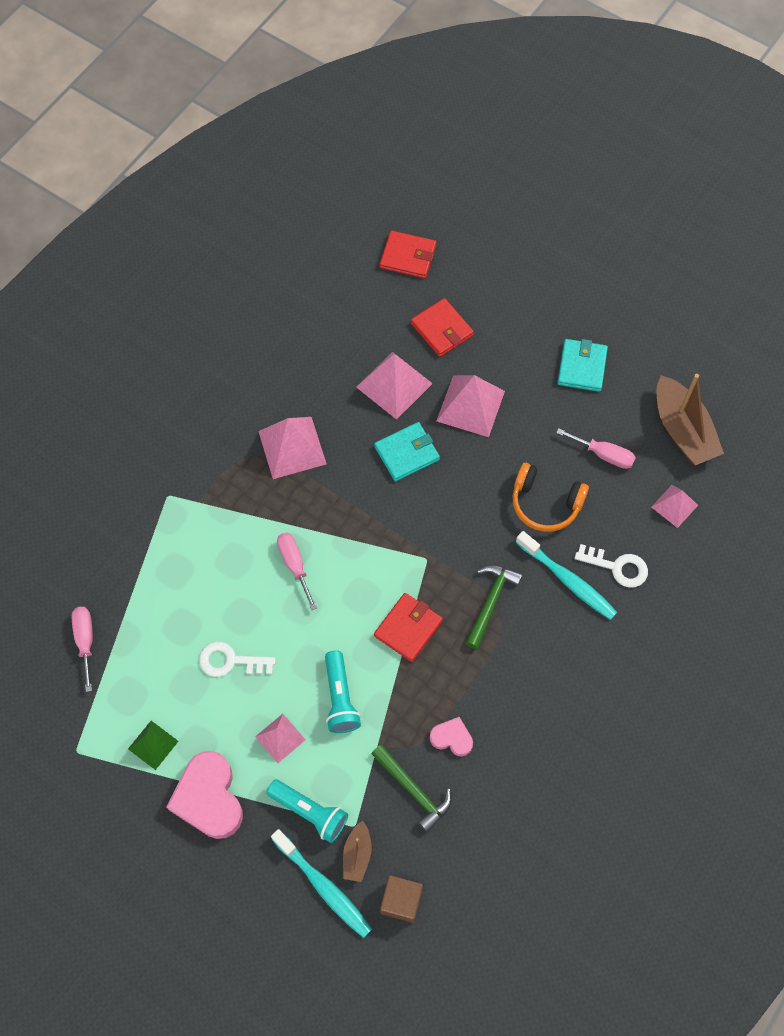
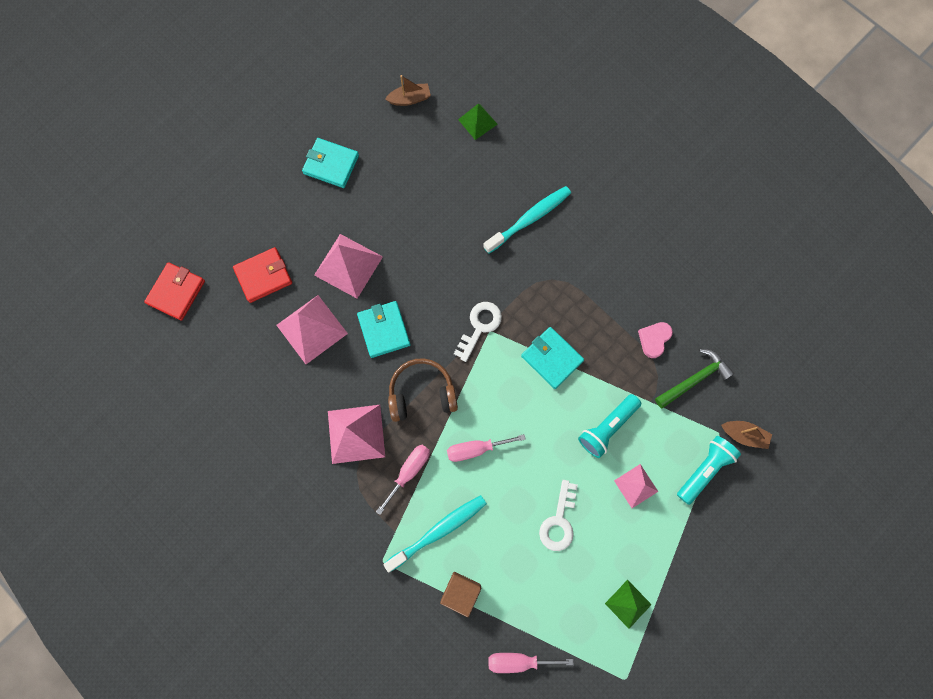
camera: 80 degrees left, 10 degrees up
pink heart [166,751,243,839] -> none
turquoise toothbrush [271,829,372,938] -> turquoise toothbrush moved to [383,495,487,572]
turquoise flashlight [325,650,361,733] -> turquoise flashlight turned 135 degrees clockwise [578,394,641,458]
red wallet [374,593,443,662] -> turquoise wallet [521,327,584,389]
brown cube [380,875,423,923] -> brown cube moved to [440,572,481,617]
green hammer [466,565,523,649] -> none
orange headphones [512,463,589,532] -> none
pink screwdriver [556,428,636,469] -> pink screwdriver moved to [376,445,430,515]
white key [575,544,648,588] -> white key moved to [454,302,502,362]
pink pyramid [651,485,698,528] -> green pyramid [458,103,498,140]
brown boat [656,374,724,465] -> brown boat [385,75,431,106], size x0.51
none -> brown headphones [388,358,458,422]

